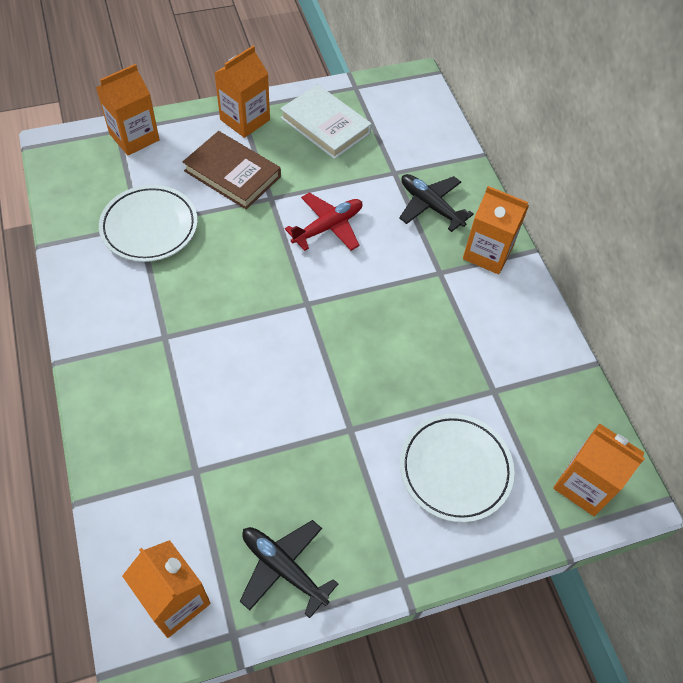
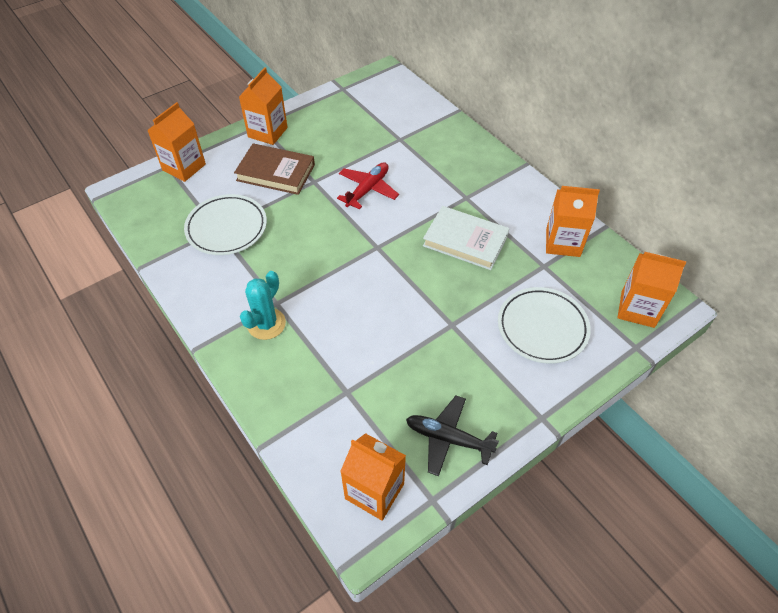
camera: 15 degrees left, 5 degrees down
white book [280,84,372,159] -> white book moved to [423,206,509,270]
black plane [399,174,473,232] -> none
orange carton [463,186,529,274] -> orange carton moved to [546,186,600,257]
none -> turquoise cactus [240,271,286,340]

